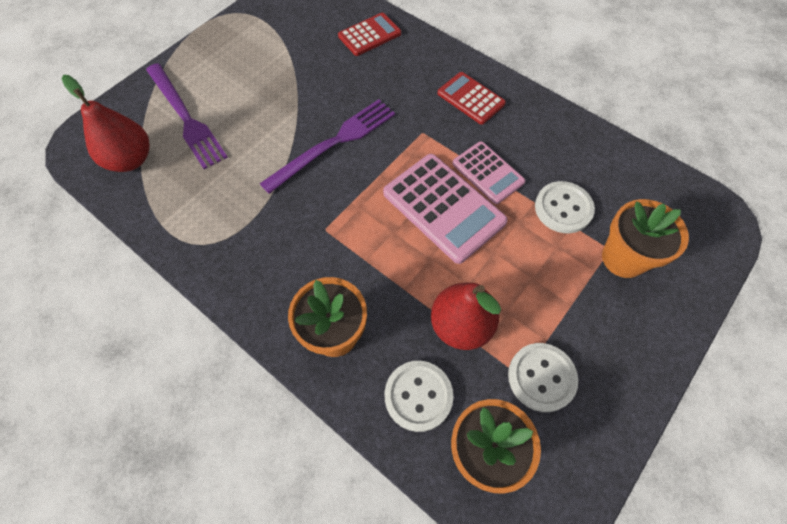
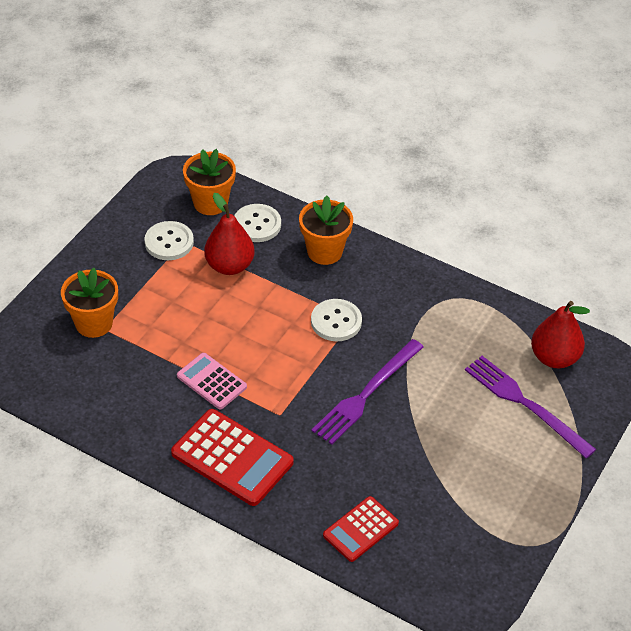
camera: 170 degrees right, 15 degrees down
pink calculator [383,154,508,264] -> none
red calculator [437,72,506,125] -> red calculator [171,409,294,506], size x1.64
white button [535,181,595,233] -> white button moved to [311,299,362,341]

